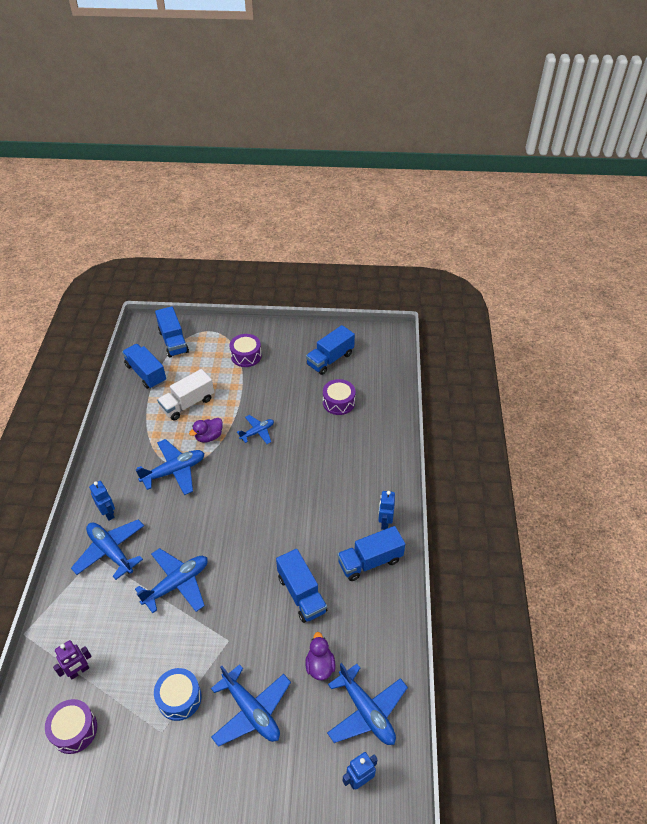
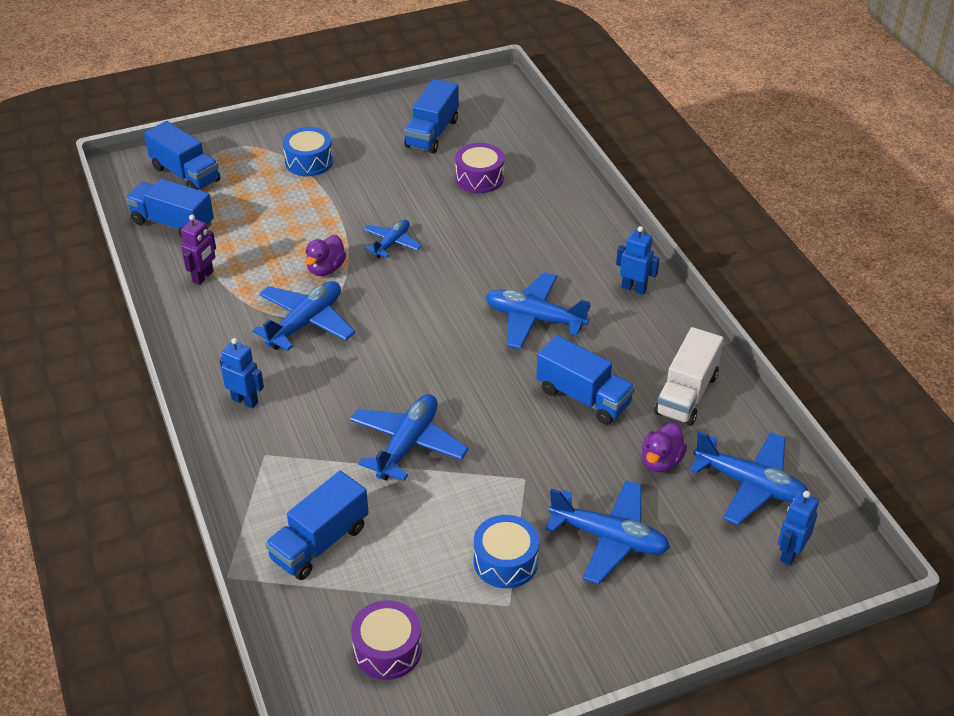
camera: 25 degrees left, 5 degrees down
purple robot [53,640,92,679] -> purple robot moved to [181,215,216,285]
blue plane [71,519,144,580] -> blue plane moved to [485,272,591,349]
white truck [157,369,214,421] -> white truck moved to [654,327,724,426]
purple drum [230,334,262,367] -> blue drum [283,127,333,176]
purple duck [305,632,335,680] -> purple duck turned 120 degrees counterclockwise [642,423,687,472]
blue truck [337,526,405,581] -> blue truck moved to [265,471,369,580]
blue robot [378,491,395,530] -> blue robot turned 135 degrees clockwise [616,226,660,295]

